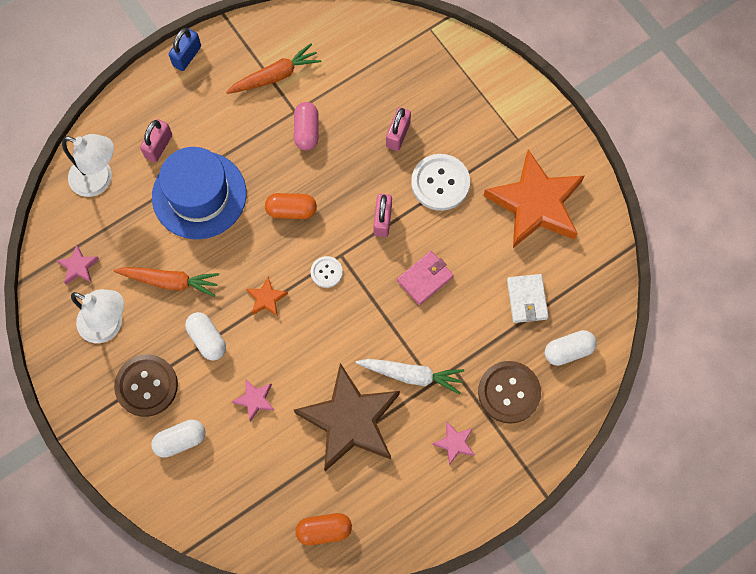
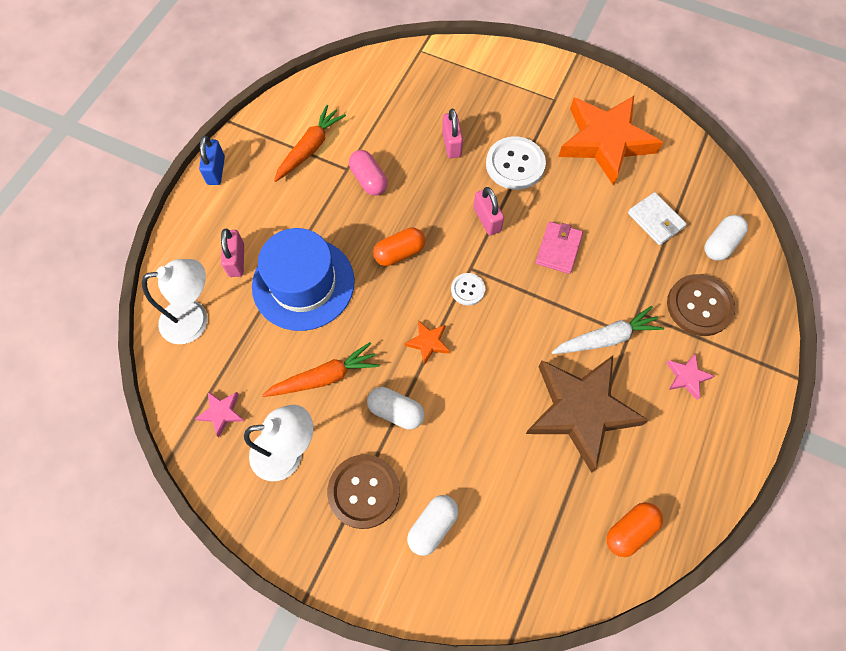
camera: 30 degrees left, 5 degrees down
pink star [232,379,275,422] -> none

